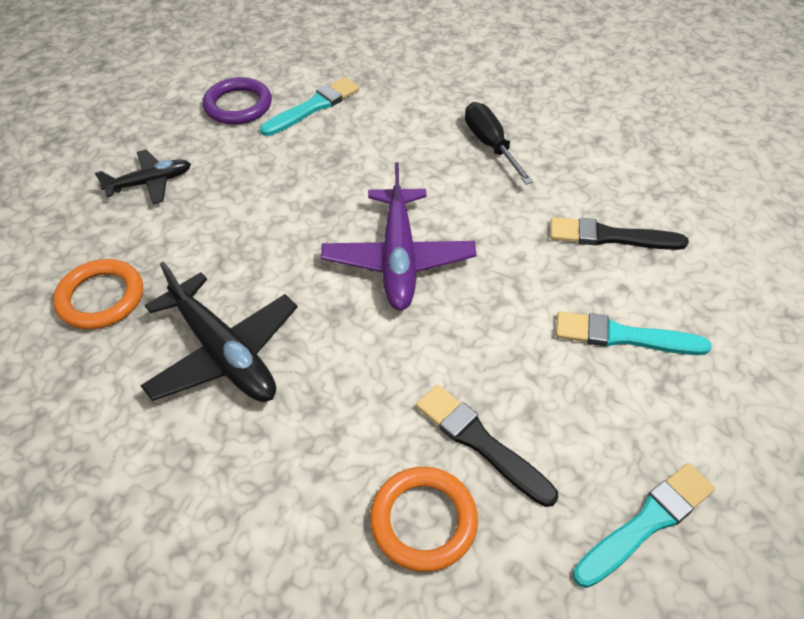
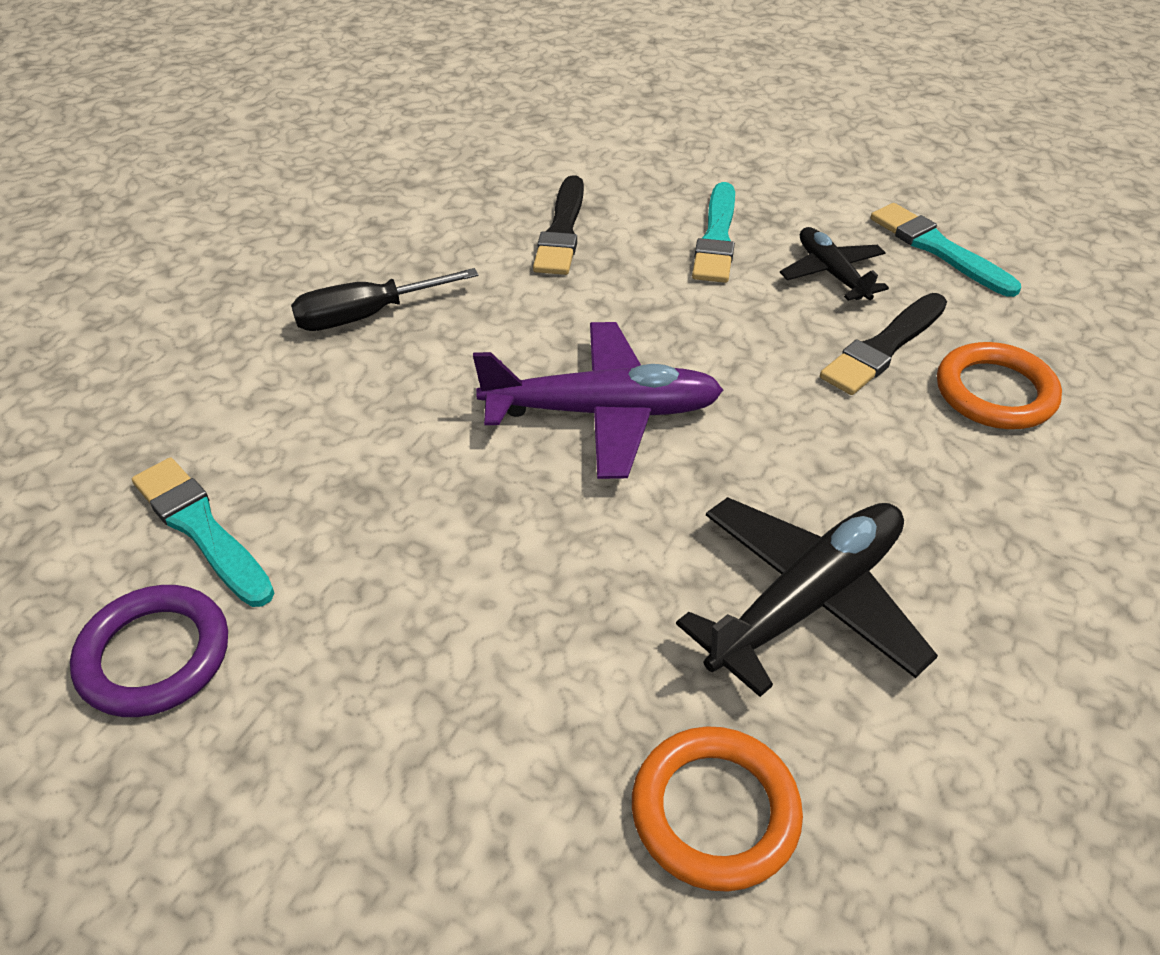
camera: 90 degrees left, 5 degrees down
black plane [95,149,191,204] -> black plane moved to [780,227,889,301]

